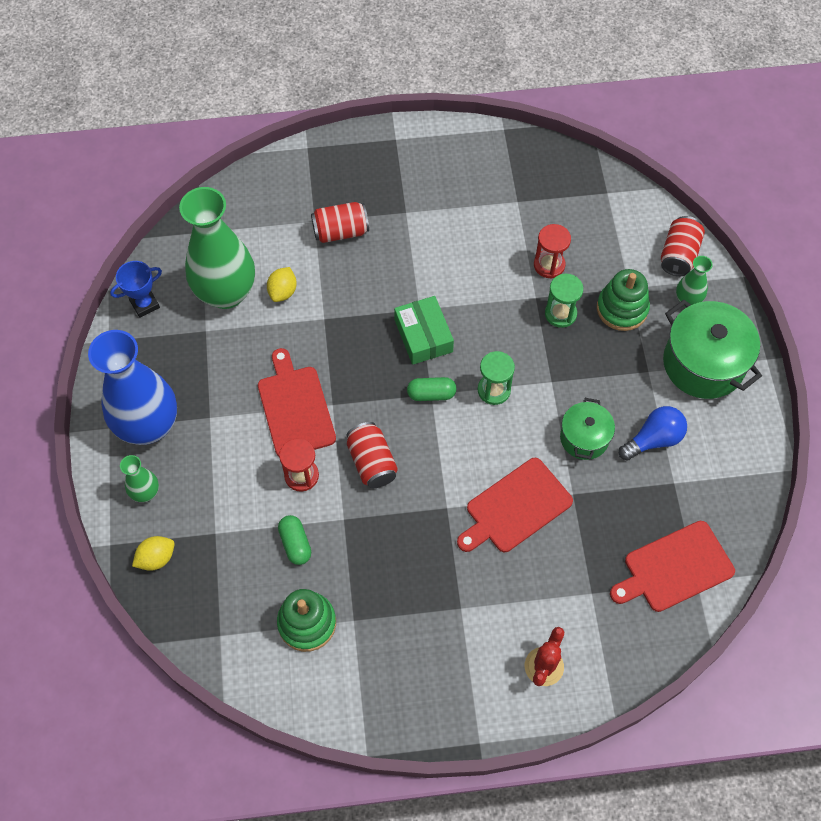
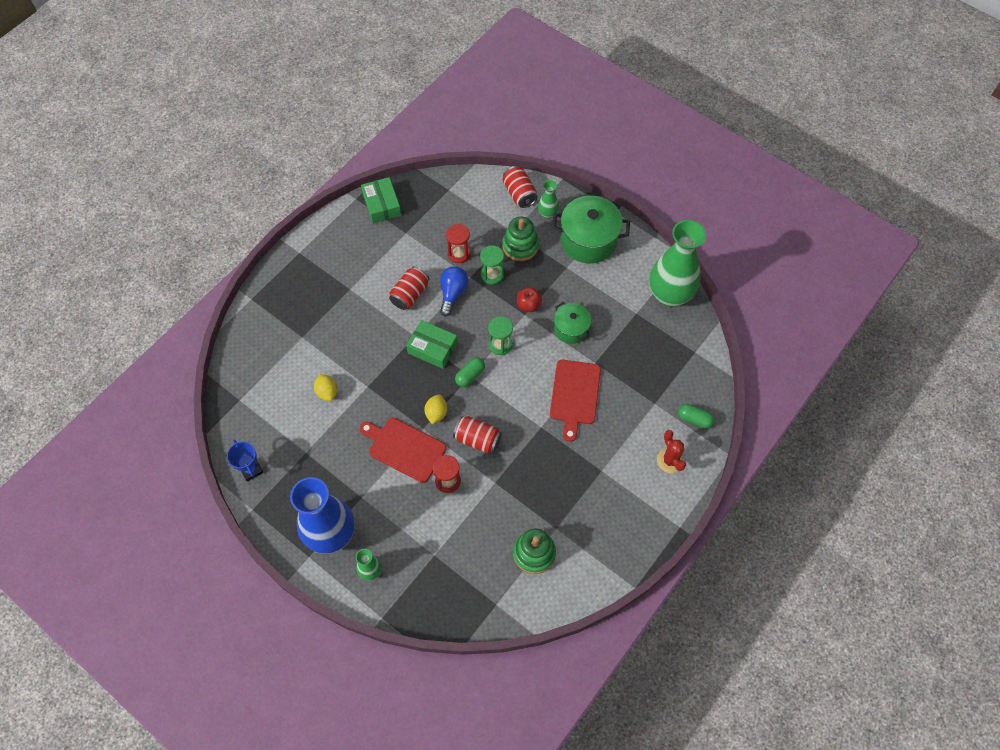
camera: 45 degrees left, 0 degrees up
blue trophy [110,261,162,318] -> blue trophy turned 45 degrees counterclockwise [227,440,263,482]
yellow lemon [132,536,174,571] -> yellow lemon moved to [425,394,447,424]
green vase [179,187,255,309] -> green vase moved to [649,220,706,307]
green capsule [278,515,311,565] -> green capsule moved to [678,404,714,428]
red can [311,202,369,243] -> red can moved to [389,266,429,310]
red cutting board [610,521,735,612] -> none
blue light bulb [619,406,687,461] -> blue light bulb moved to [440,266,468,316]
none -> green box [361,177,401,224]
none -> red apple [517,287,542,312]

